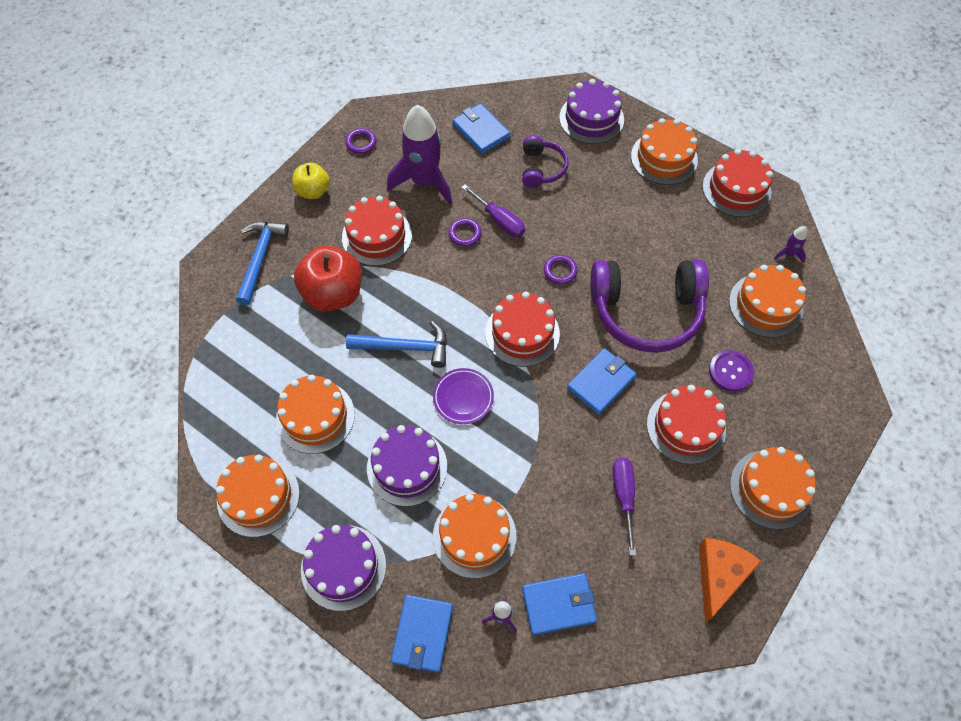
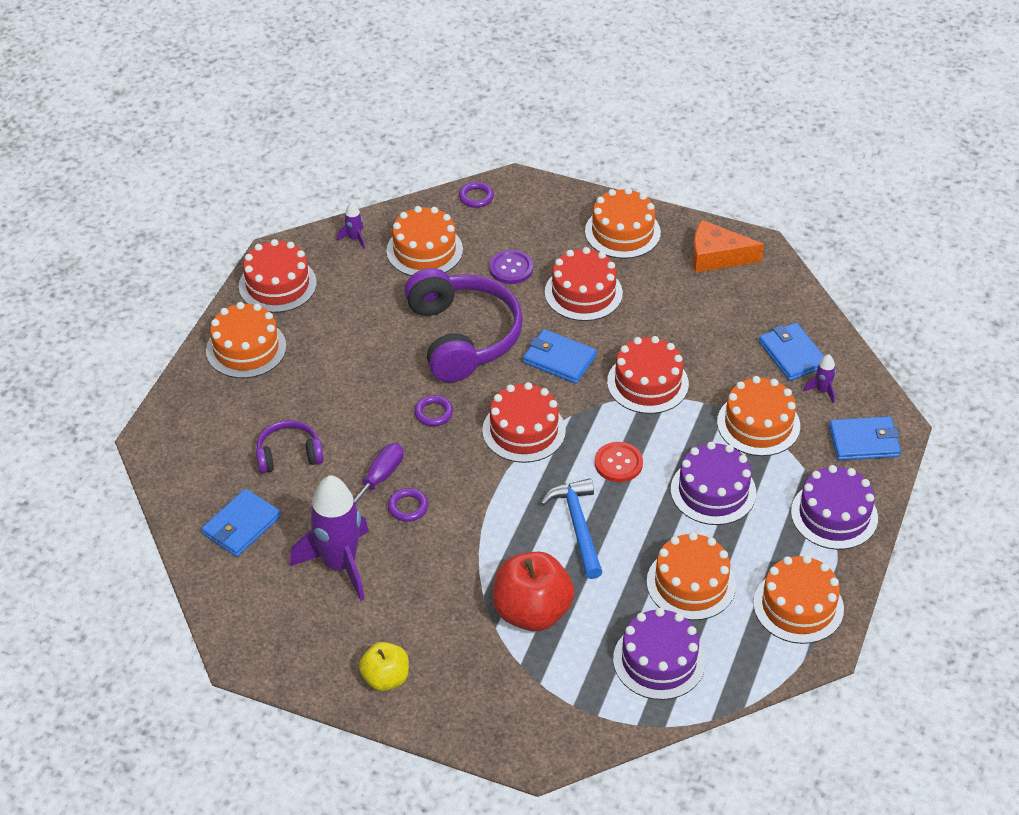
camera: 105 degrees left, 15 degrees down
blue hammer [236,222,289,305] -> none
red cake [342,196,412,266] -> red cake moved to [607,336,689,414]
purple ring [345,128,377,154] -> purple ring moved to [459,182,494,208]
purple plate [433,368,494,424] -> red button [595,442,643,482]
purple cake [559,79,624,144] -> purple cake moved to [613,608,705,700]
purple screwdriver [613,457,636,556] -> none

